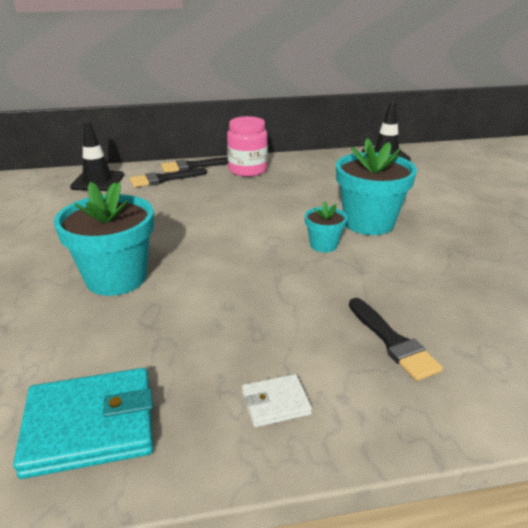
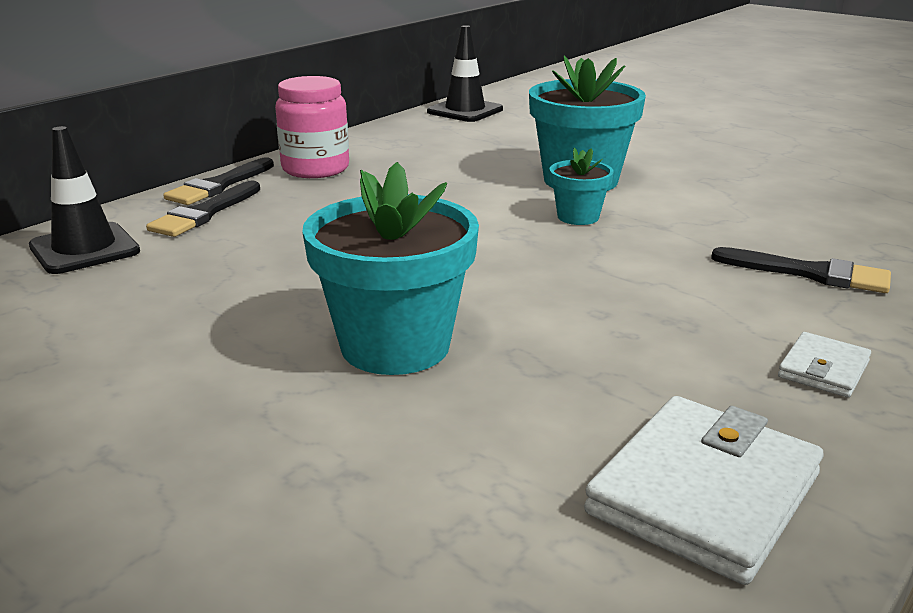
camera: 40 degrees left, 5 degrees down
turquoise wallet [13,368,153,479] -> white wallet [584,396,823,585]

